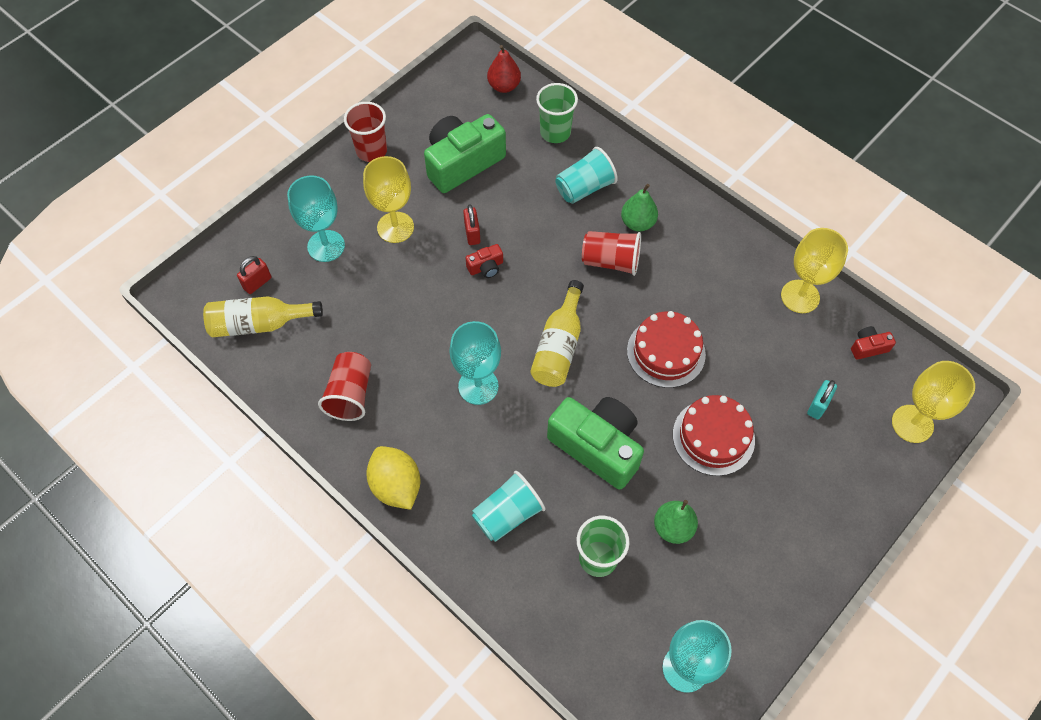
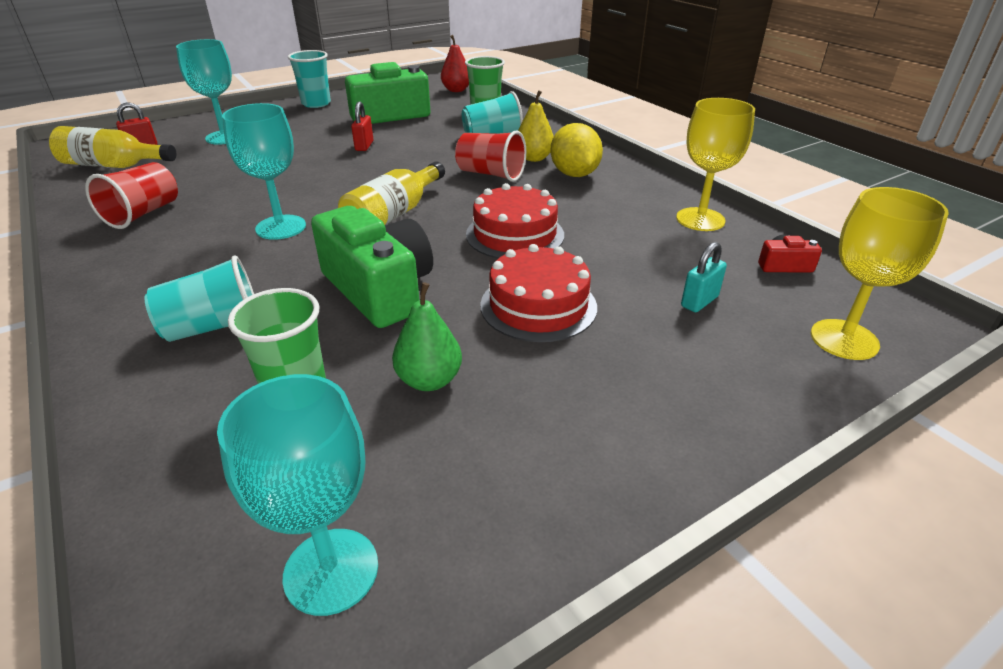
camera: 15 degrees right, 25 degrees down
red cup [344,102,387,162] -> turquoise cup [288,50,331,108]
yellow goblet [363,156,414,243] -> none
yellow lemon [366,446,420,510] -> yellow lemon moved to [550,123,603,177]
red camera [466,244,503,278] -> none
green pear [621,184,658,232] -> yellow pear [518,90,554,162]

